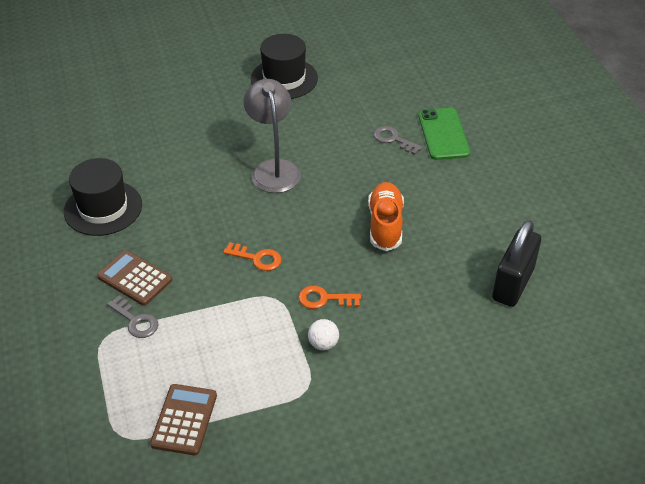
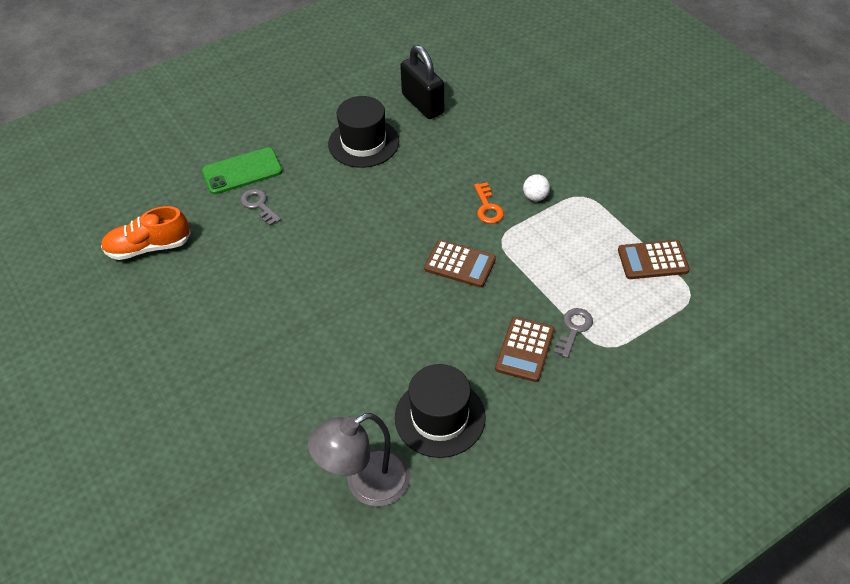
camera: 105 degrees left, 5 degrees up
orange key [223,242,282,271] -> brown calculator [424,240,496,288]
grey lamp [243,79,301,193] -> grey lamp moved to [308,413,410,506]
black hat [251,34,318,99] -> black hat moved to [328,96,399,168]
orange shoe [368,182,404,251] -> orange shoe moved to [101,206,191,260]
grey key [374,126,422,155] -> grey key turned 120 degrees clockwise [240,189,281,226]
black padlock [492,220,541,307] -> black padlock turned 45 degrees clockwise [400,45,444,119]

